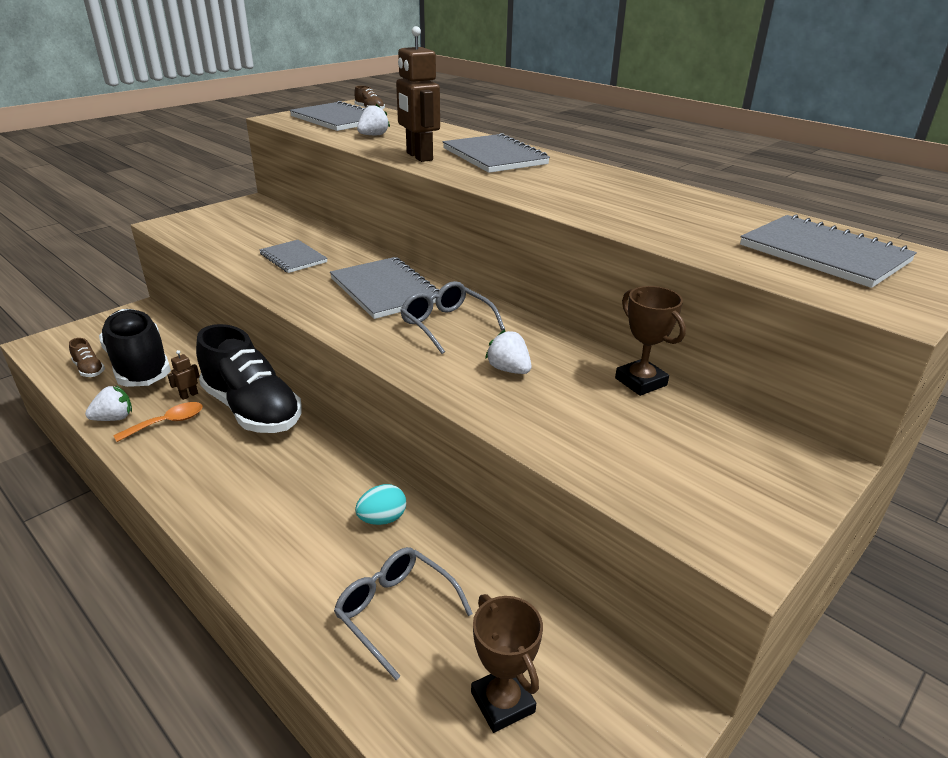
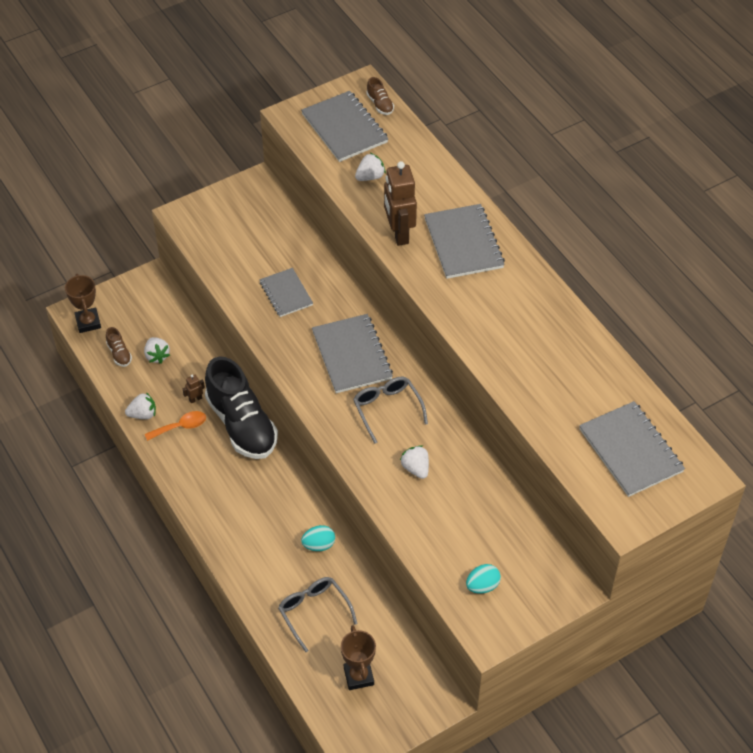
camera: 15 degrees right, 20 degrees up
black shoe [99,309,171,387] -> white strawberry [144,337,170,364]
brown trophy [615,286,686,396] -> brown trophy moved to [65,274,101,333]
none -> turquoise egg [466,564,501,594]

